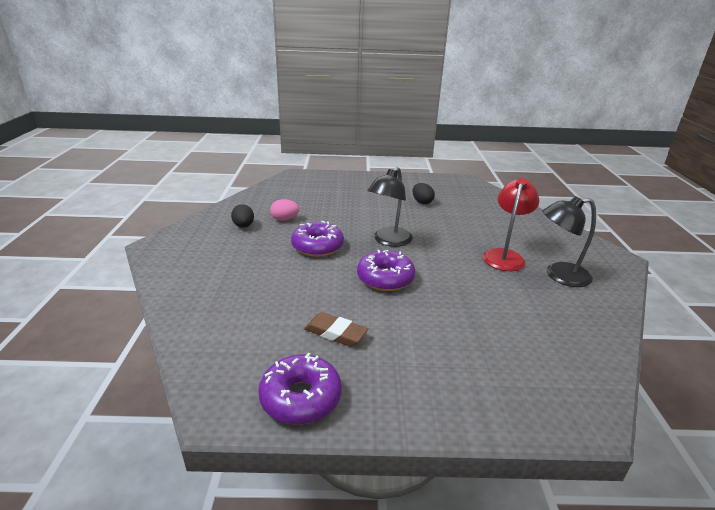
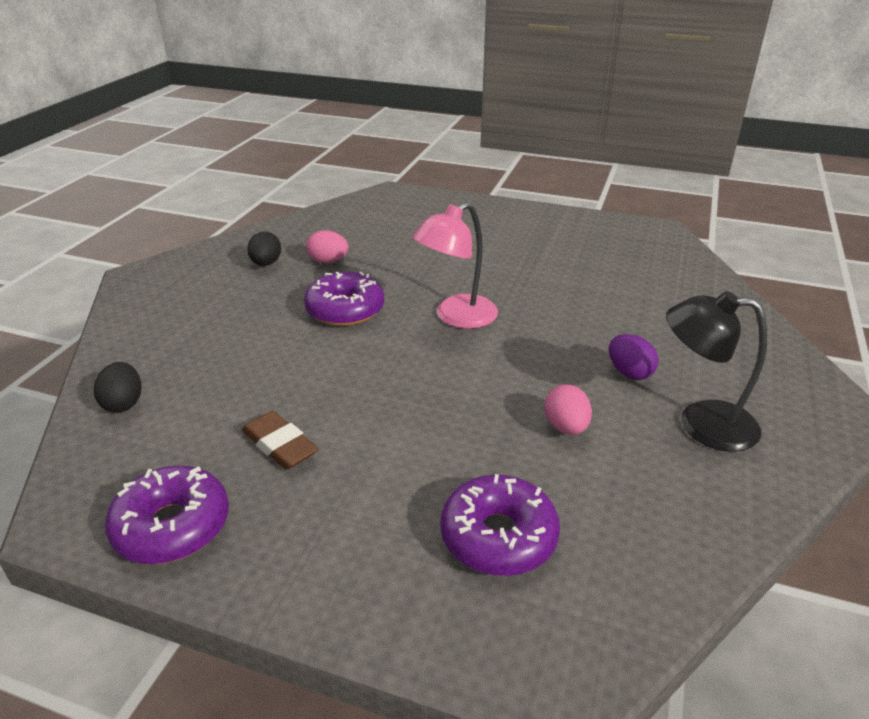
camera: 20 degrees right, 5 degrees up
purple donut [357,250,416,291] -> purple donut moved to [440,474,560,576]
black lamp [367,167,413,247] -> pink lamp [412,202,498,329]
black egg [412,183,435,204] -> black egg moved to [94,362,142,412]
red lamp [483,178,539,271] -> purple egg [609,334,659,380]
none -> pink egg [545,384,592,435]

